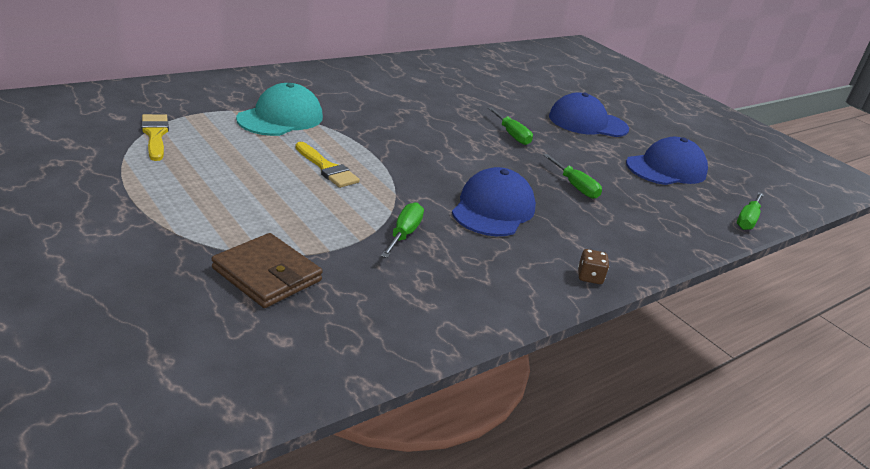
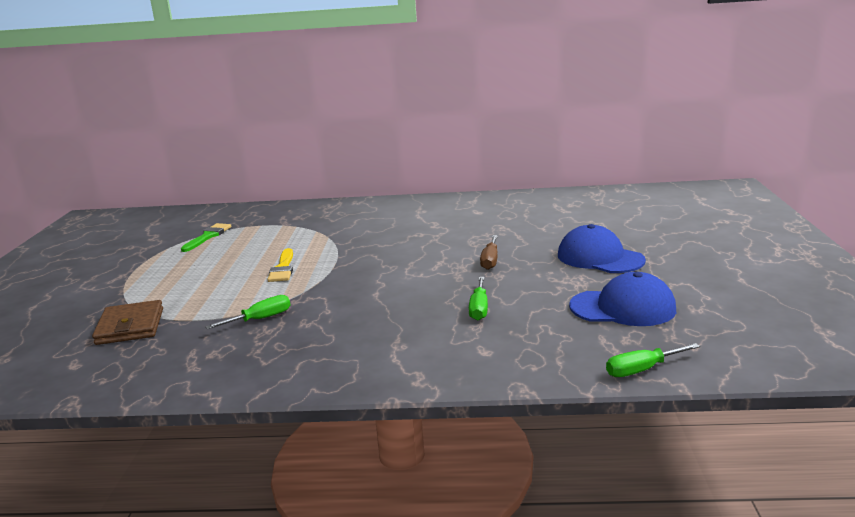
camera: 45 degrees right, 10 degrees down
yellow brush [141,114,169,161] -> green brush [181,223,232,252]
turquoise cap [236,83,323,136] -> none
blue cap [452,167,536,236] -> none
green screwdriver [488,107,533,145] -> brown screwdriver [480,235,498,270]
brown dice [578,249,609,284] -> none

